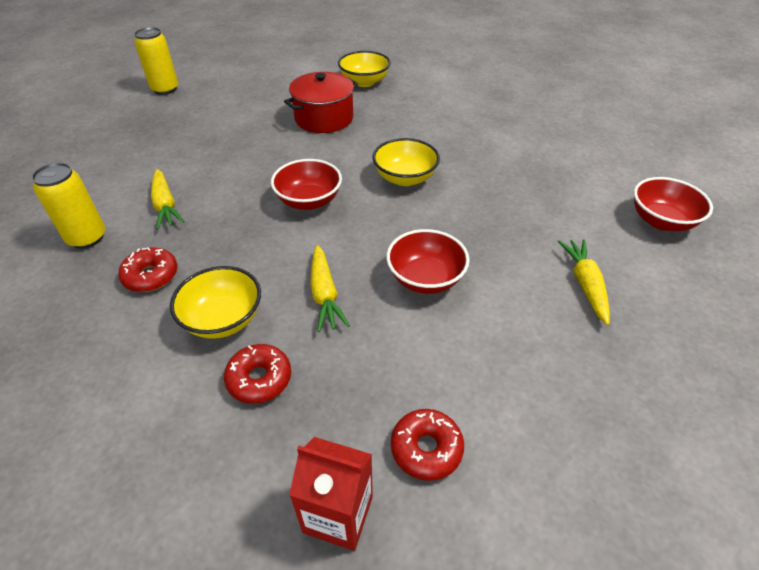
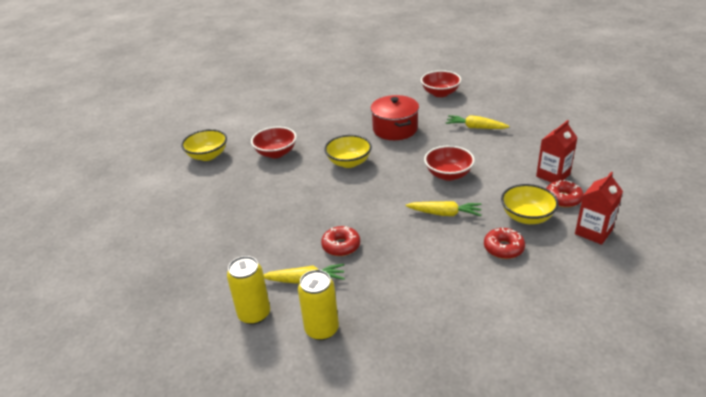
camera: 65 degrees left, 10 degrees down
red donut [118,247,177,292] -> red donut moved to [321,226,360,256]
yellow can [134,27,178,95] -> yellow can moved to [227,256,270,325]
yellow bowl [170,266,261,339] -> yellow bowl moved to [501,184,559,224]
red bowl [271,159,342,210] -> red bowl moved to [251,127,297,158]
red pot [284,72,358,133] -> red pot moved to [371,95,419,140]
none -> red carton [536,120,578,183]

